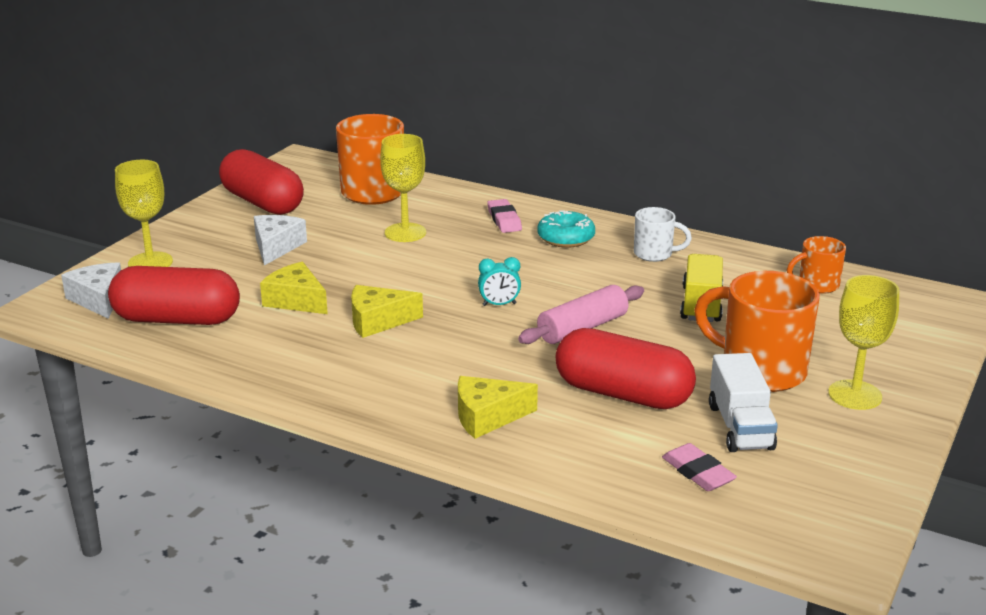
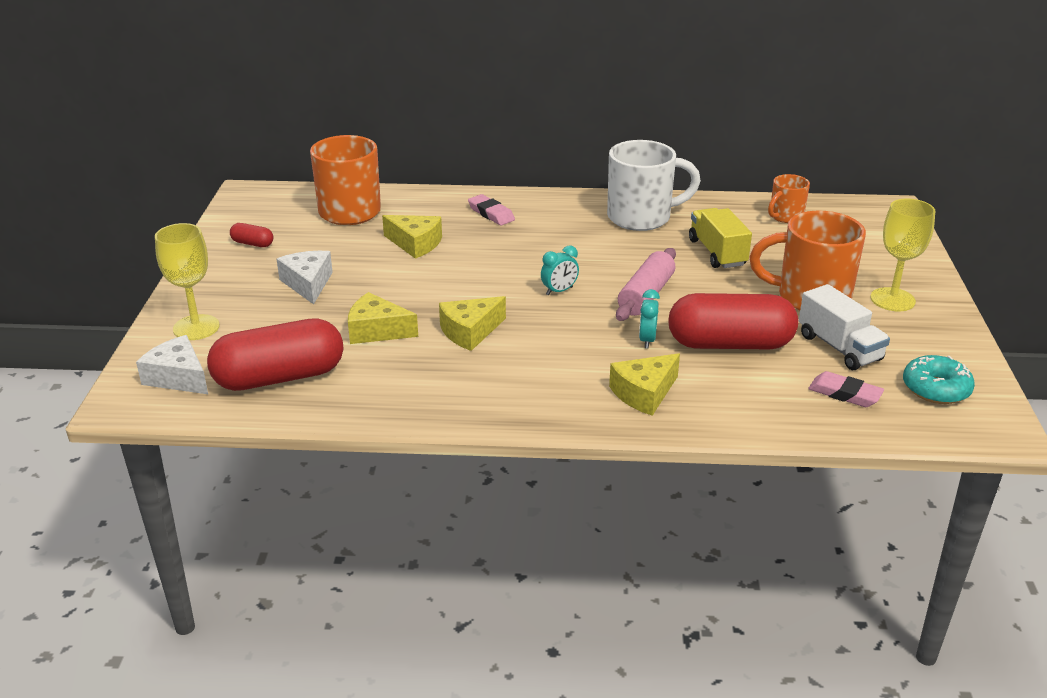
camera: 25 degrees left, 5 degrees up
red capsule [219,149,304,215] -> red capsule [230,223,273,247], size x0.43
yellow goblet [380,134,426,242] -> yellow cheese [382,215,442,259]
turquoise donut [537,210,595,248] -> turquoise donut moved to [903,355,975,404]
white mug [634,207,692,262] -> white mug [607,140,701,231], size x1.84
none -> turquoise clock [639,289,660,348]

